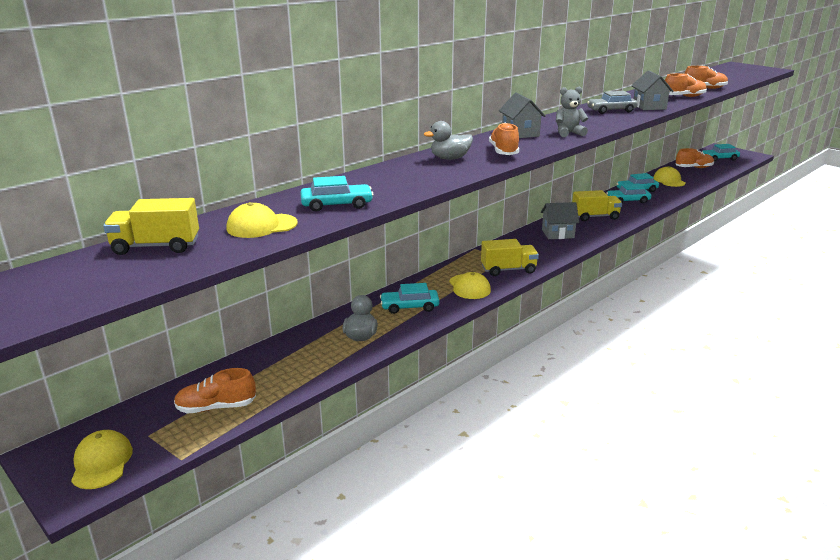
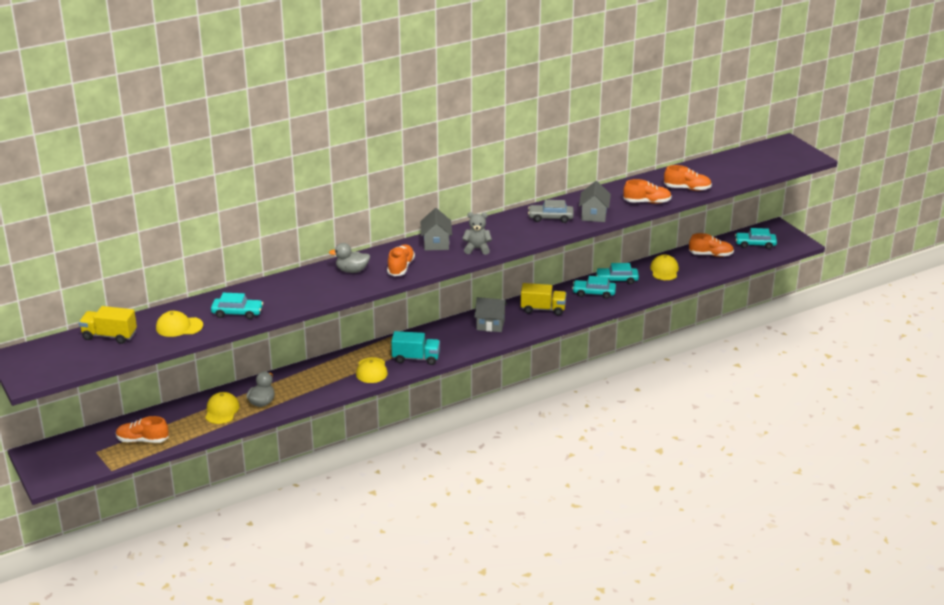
camera: 15 degrees right, 5 degrees up
yellow cap [71,430,133,489] -> yellow cap moved to [205,392,240,424]
turquoise car [380,283,440,314] -> none
yellow truck [481,239,539,276] -> turquoise truck [391,331,440,365]

